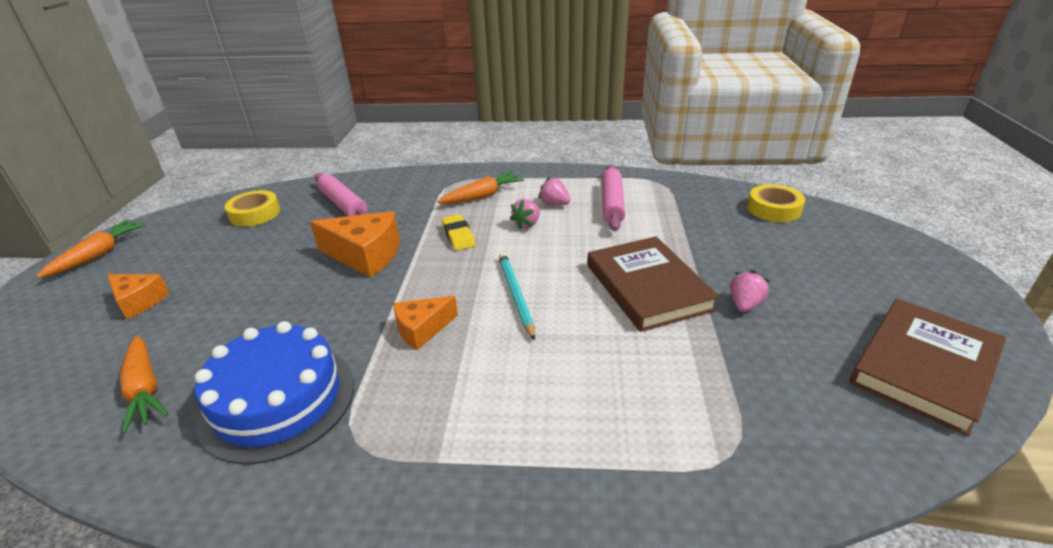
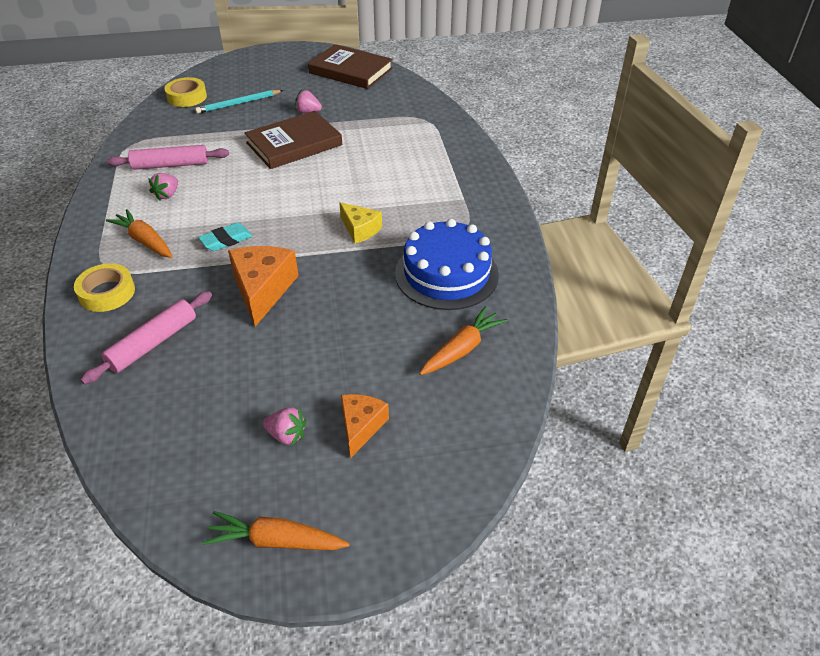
camera: 105 degrees left, 10 degrees up
yellow tape [224,190,280,226] -> yellow tape moved to [74,263,135,312]
orange cheese [393,296,458,350] -> yellow cheese [339,202,382,244]
yellow eraser [442,214,475,251] -> turquoise eraser [198,223,252,251]
turquoise pencil [499,253,535,341] -> turquoise pencil moved to [195,90,283,114]
pink strawberry [510,199,540,229] -> pink strawberry moved to [263,407,306,446]

